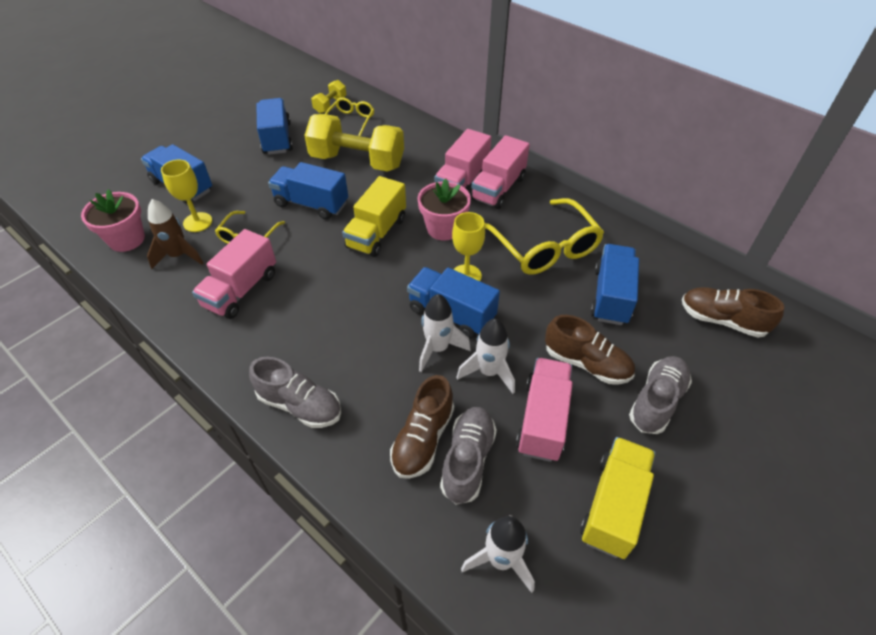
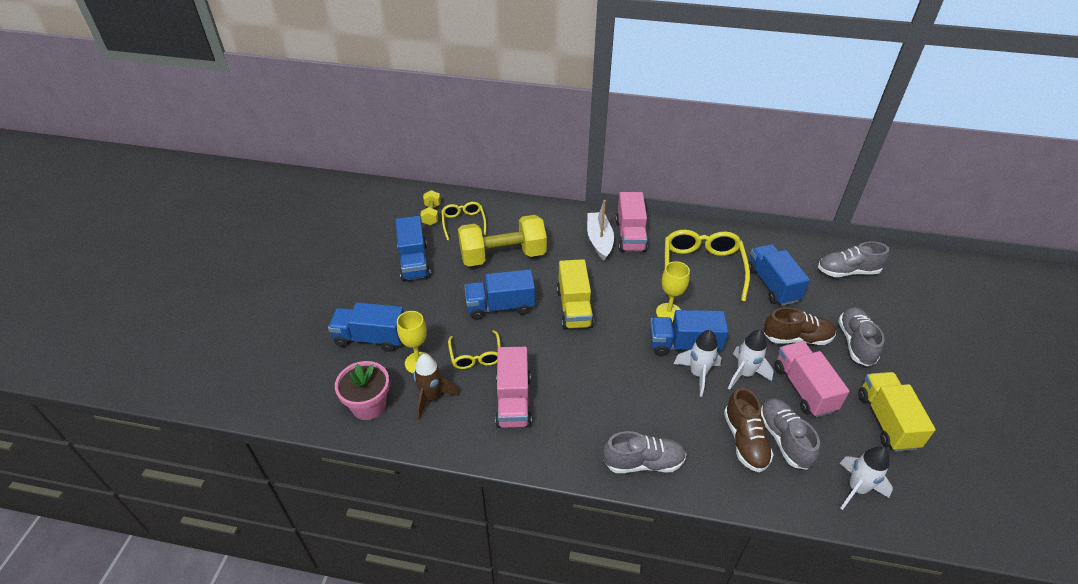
camera: 30 degrees left, 5 degrees down
blue truck [256,98,293,155] -> blue truck turned 150 degrees counterclockwise [395,216,431,282]
pink flower pot [417,179,471,241] -> none
pink truck [435,129,491,190] -> white boat [587,200,614,261]
yellow glasses [485,198,604,275] -> yellow glasses turned 120 degrees counterclockwise [665,230,750,302]
brown shoe [682,287,784,338] -> grey shoe [818,241,889,277]

